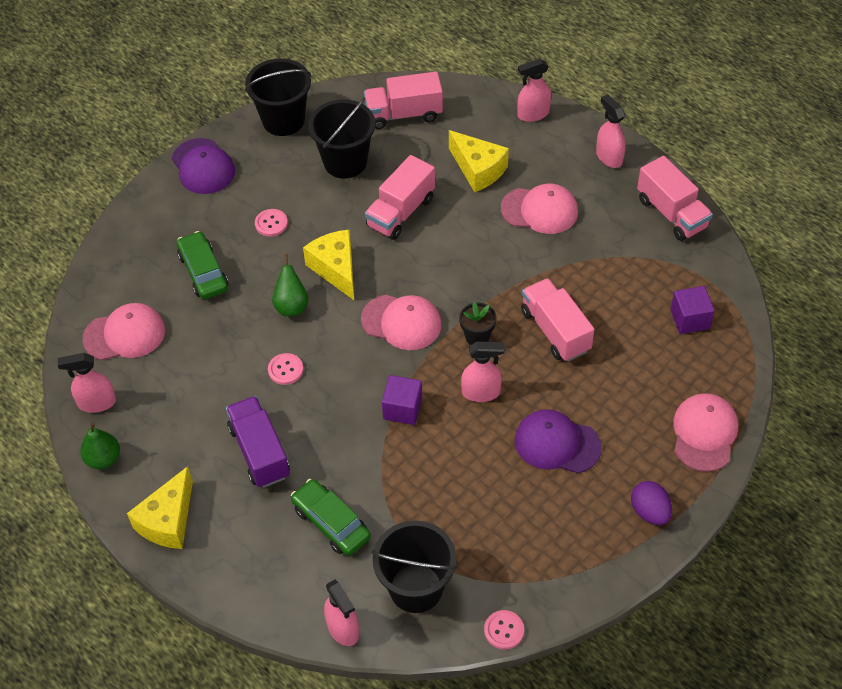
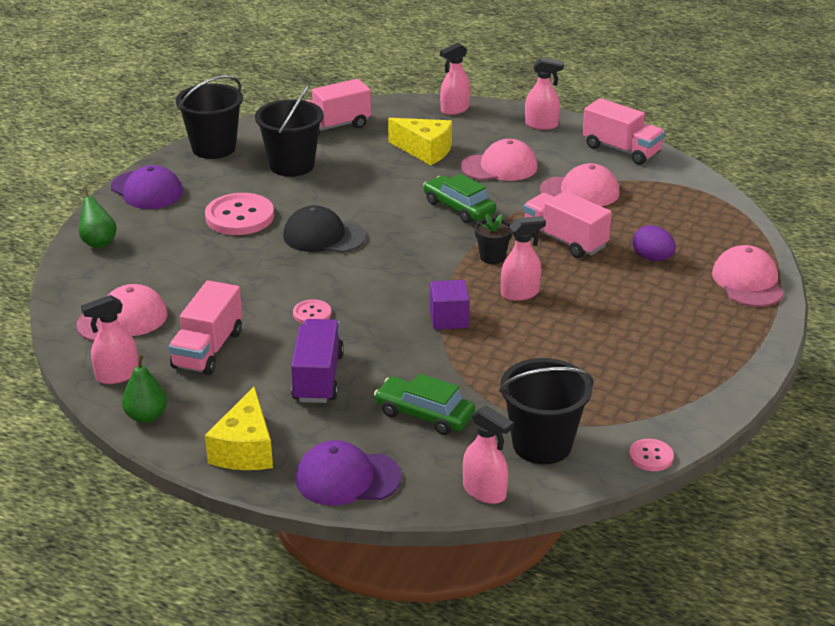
camera: 20 degrees left, 20 degrees down
green car [177,231,228,299] -> green car moved to [423,174,496,223]
purple truck [226,396,290,488] -> purple truck turned 45 degrees clockwise [291,319,344,403]
pink button [255,209,288,237] -> pink button [205,193,274,235], size x1.98
green pear [272,254,309,316] -> green pear moved to [79,188,117,248]
yellow cheese [303,230,354,300] -> black cap [283,205,366,253]
pink cap [361,295,442,350] -> pink cap moved to [540,163,620,206]
pink truck [365,155,435,240] -> pink truck moved to [169,280,242,375]
purple cap [515,409,602,473] -> purple cap moved to [296,440,402,506]
pink spray bottle [596,94,626,168] -> pink spray bottle turned 150 degrees clockwise [525,57,564,130]
purple egg [631,481,672,525] -> purple egg moved to [633,225,676,261]
purple cube [670,286,715,334] -> none

